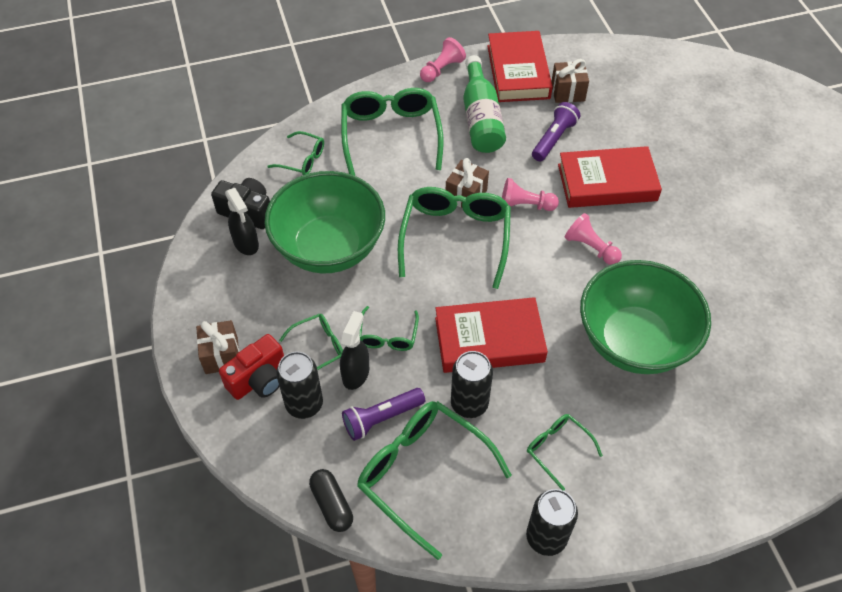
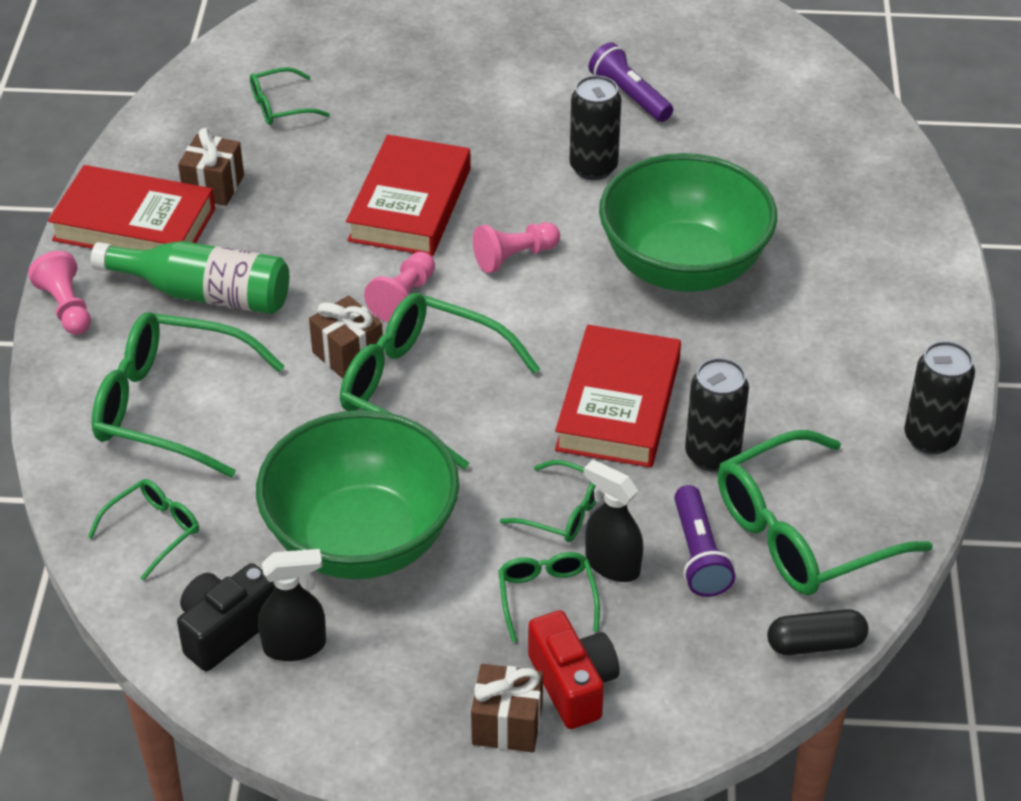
camera: 70 degrees left, 10 degrees down
black can [276,352,323,419] -> black can moved to [570,75,621,180]
green glasses [527,414,603,491] -> green glasses moved to [250,67,330,125]
purple flashlight [532,102,580,161] -> purple flashlight moved to [589,42,673,122]

